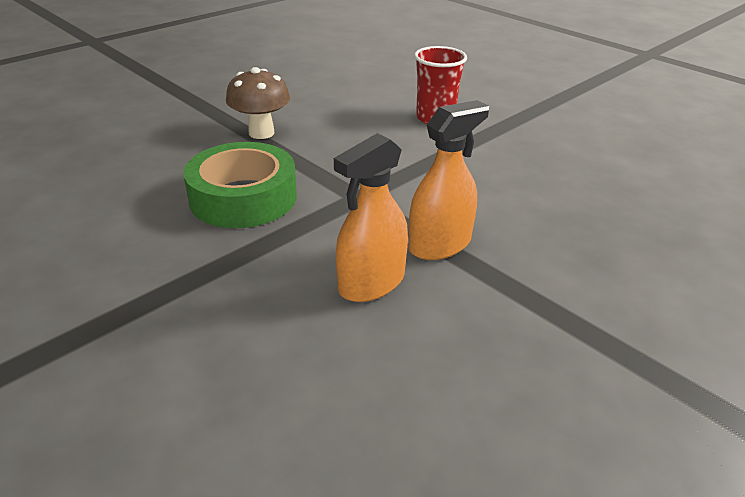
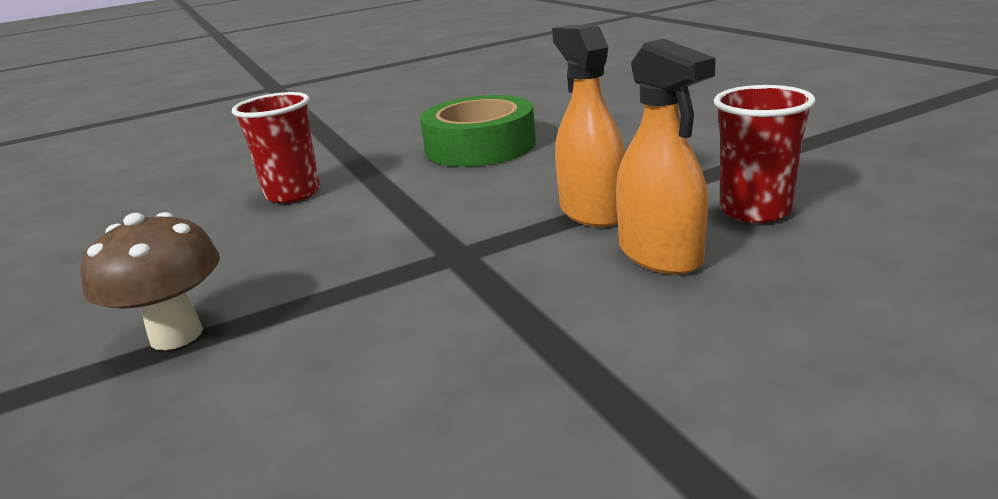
camera: 70 degrees left, 10 degrees down
green tape [183,142,297,228] -> green tape moved to [420,95,536,167]
none -> red cup [714,85,816,223]

